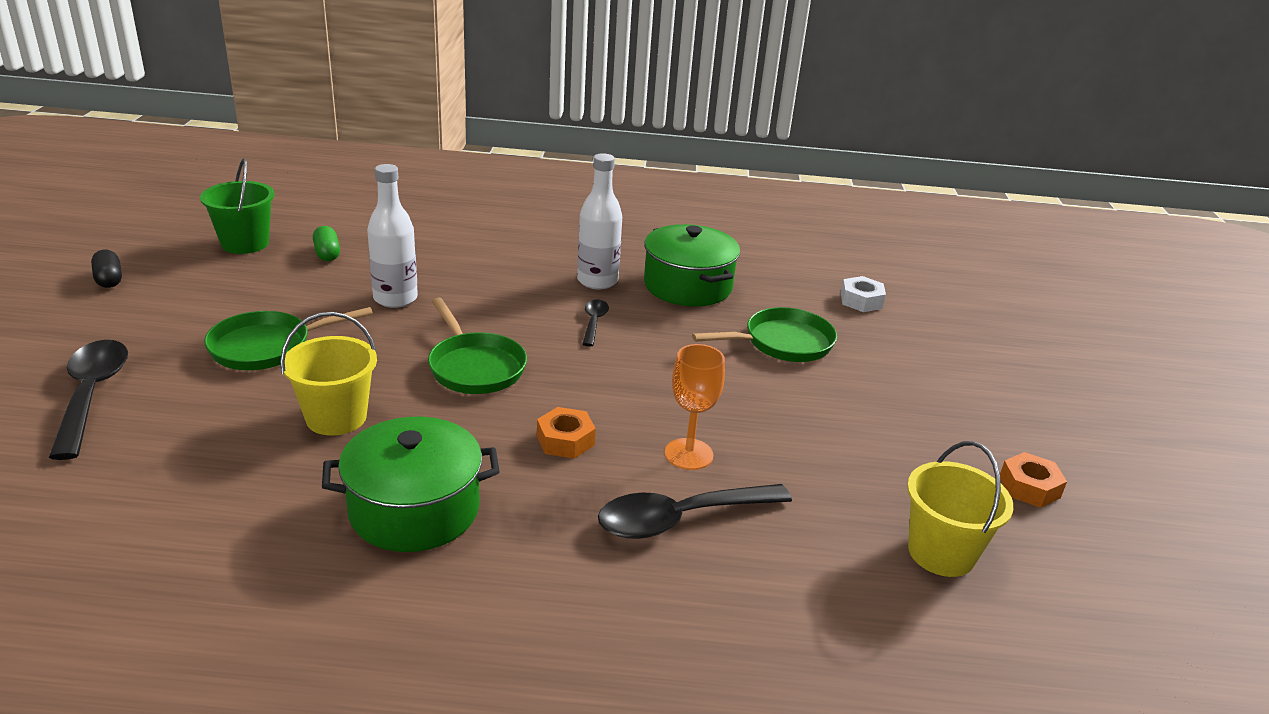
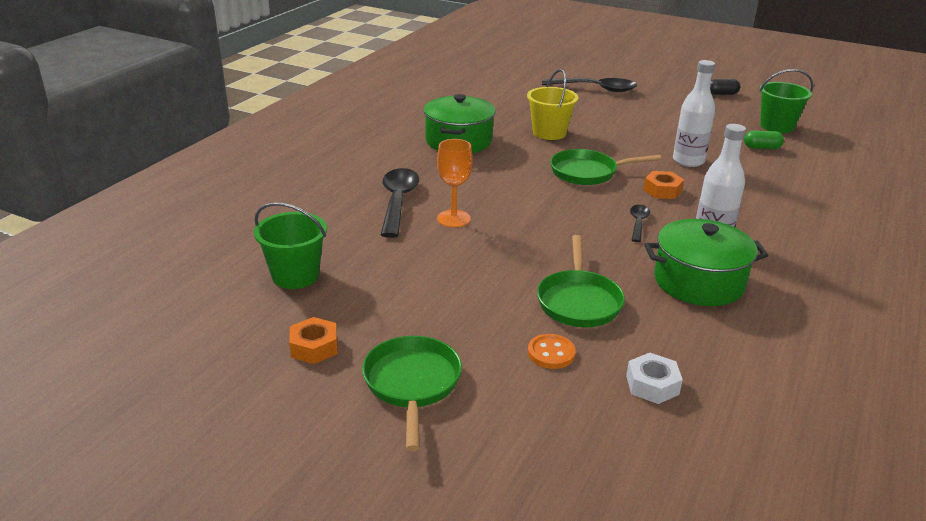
camera: 115 degrees right, 0 degrees up
green pan [204,307,373,370] -> green pan moved to [362,336,462,451]
orange nut [537,407,596,459] -> orange nut moved to [644,171,684,199]
black spoon [583,300,609,347] -> black spoon turned 105 degrees counterclockwise [630,205,650,242]
yellow bucket [907,441,1014,577] -> green bucket [254,202,327,289]
none -> orange button [528,334,576,369]

